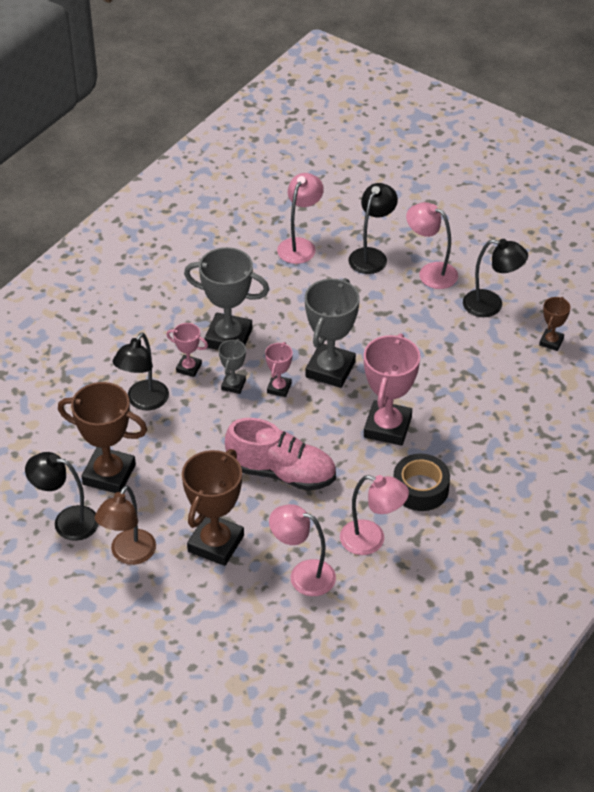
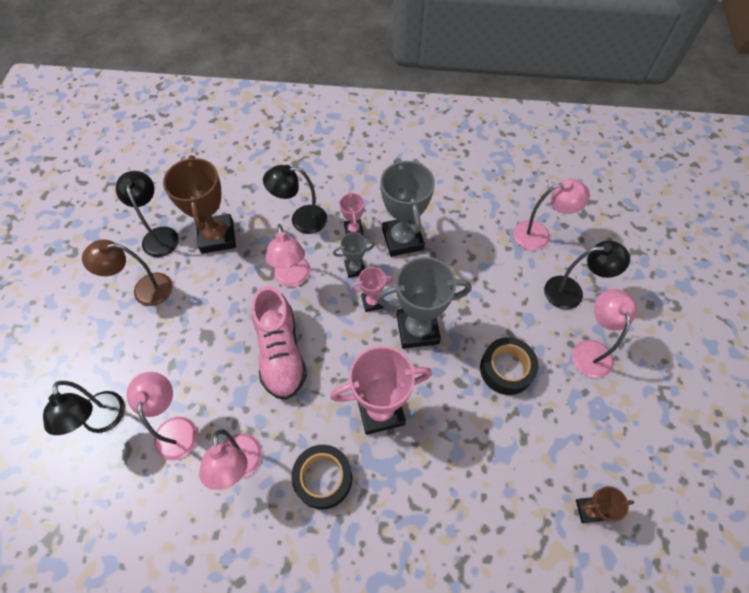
camera: 60 degrees right, 15 degrees up
brown trophy [182,449,244,566] -> none
black lamp [463,239,528,317] -> black lamp moved to [43,381,125,435]
none -> pink lamp [265,224,310,287]
none -> black tape [480,337,538,395]

